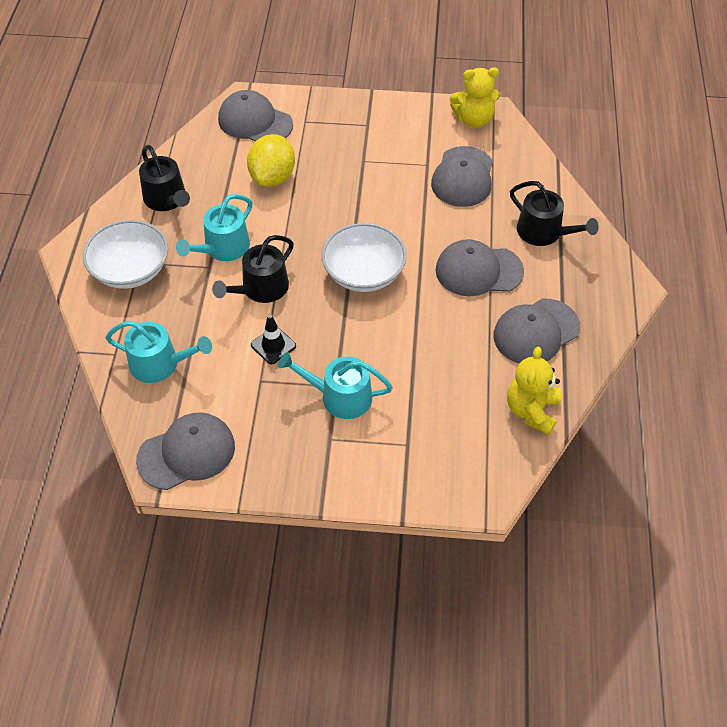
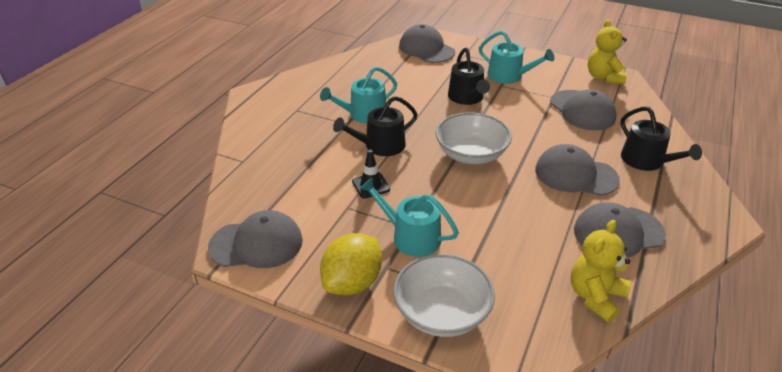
camera: 20 degrees right, 15 degrees down
white bowl [83,220,168,289] -> white bowl moved to [393,254,495,337]
turquoise watering can [105,321,212,383] -> turquoise watering can moved to [479,31,554,84]
black watering can [139,145,190,211] -> black watering can moved to [448,48,490,105]
yellow lemon [247,134,295,187] -> yellow lemon moved to [320,233,382,295]
grey cap [431,146,493,207] -> grey cap turned 60 degrees counterclockwise [550,89,617,130]
yellow teddy bear [450,67,500,127] -> yellow teddy bear turned 75 degrees clockwise [588,19,627,85]

